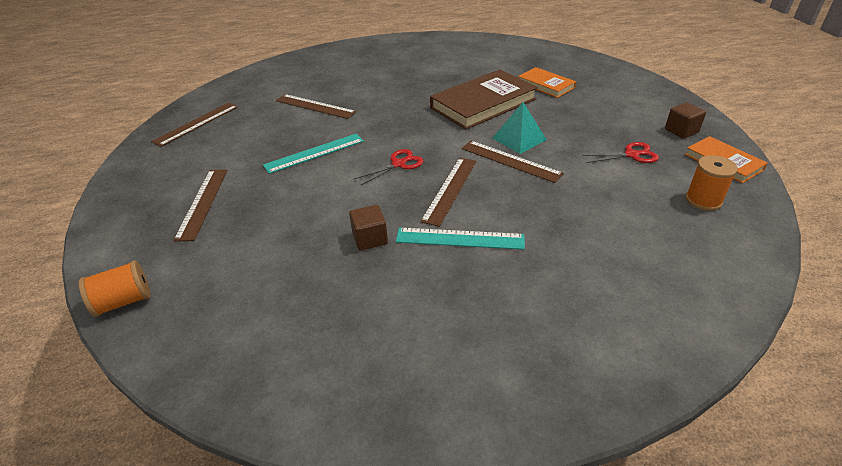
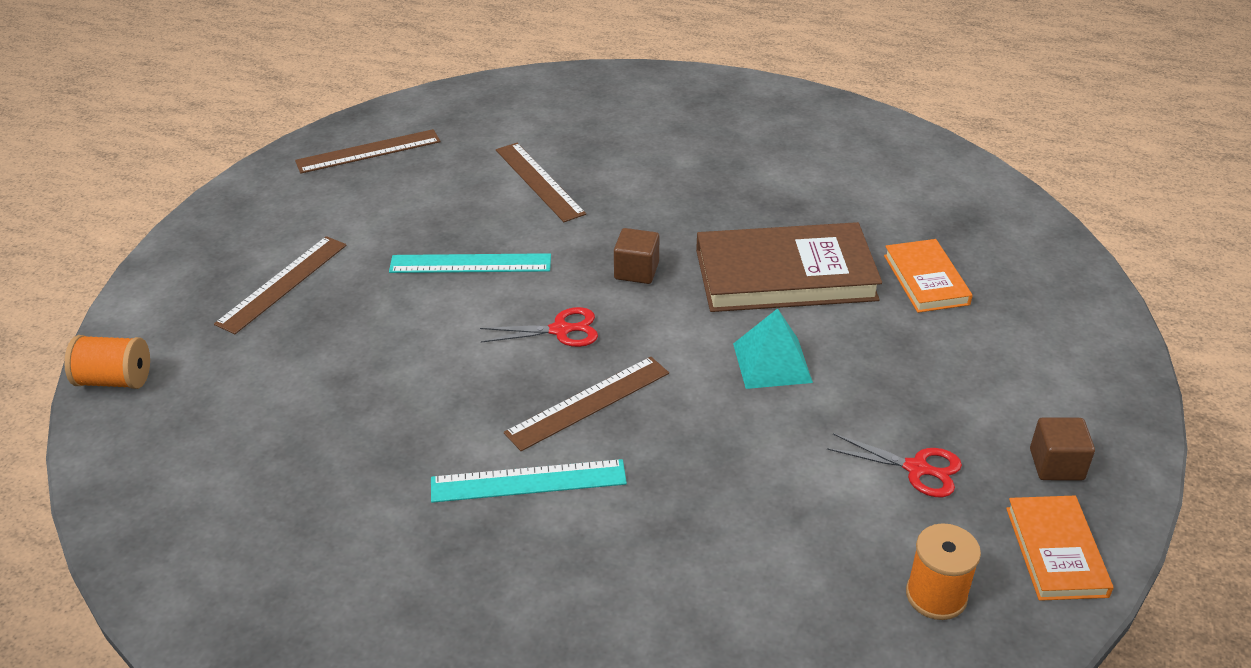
camera: 30 degrees right, 0 degrees up
brown cube [349,205,388,251] -> brown cube moved to [614,228,659,284]
turquoise ruler [396,228,525,250] -> turquoise ruler turned 45 degrees counterclockwise [431,459,627,503]
brown ruler [461,141,564,183] -> none

